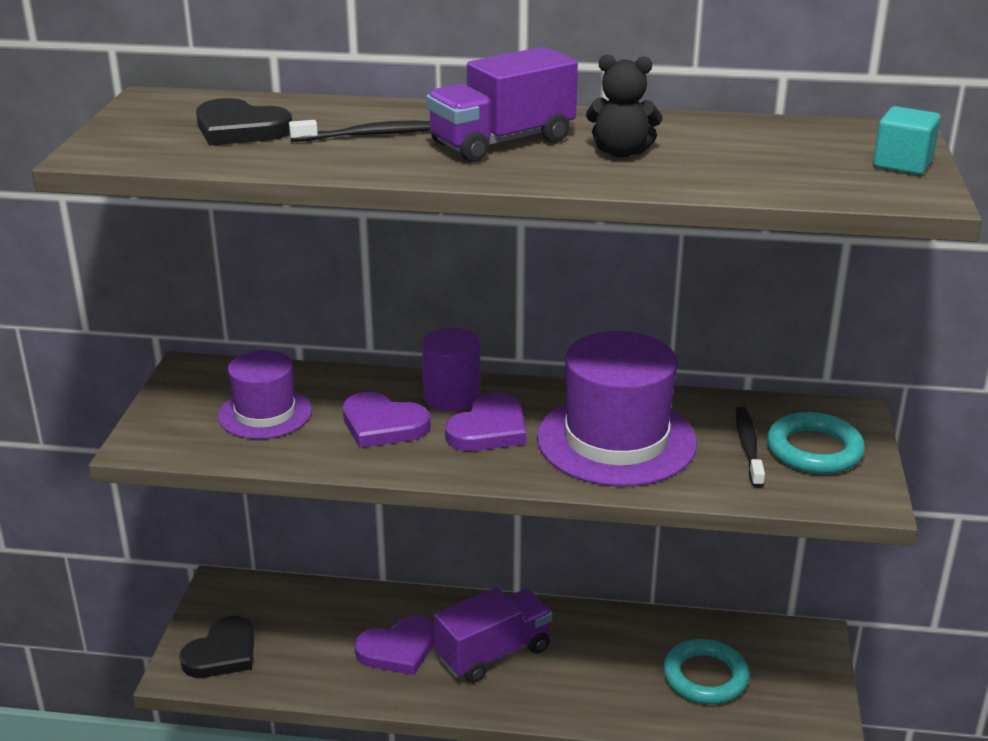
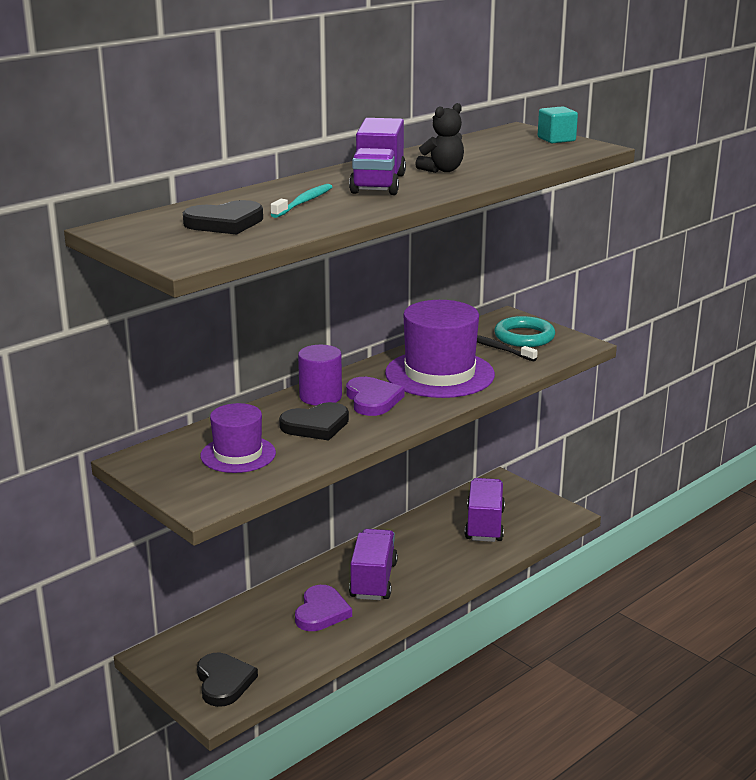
camera: 50 degrees left, 5 degrees down
black toothbrush [289,120,430,142] -> turquoise toothbrush [271,184,332,218]
purple heart [343,392,431,448] -> black heart [279,402,349,440]
turquoise ring [663,639,750,704] -> purple truck [465,478,505,542]

